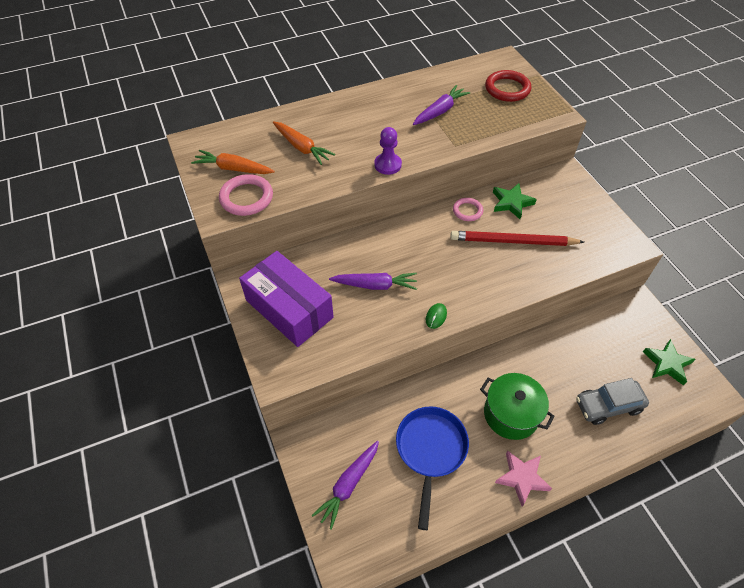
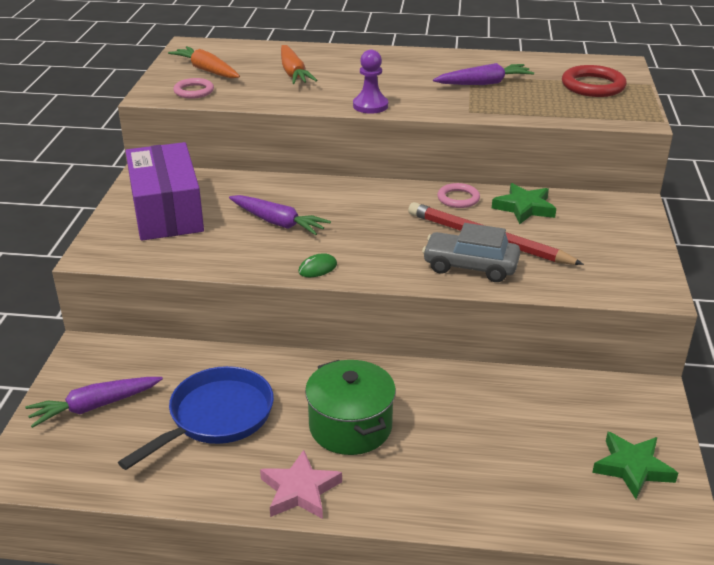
camera: 30 degrees right, 20 degrees down
pink ring [219,174,273,216] -> pink ring [173,78,214,99], size x0.63
grey car [576,378,649,425] -> grey car moved to [422,223,520,282]

